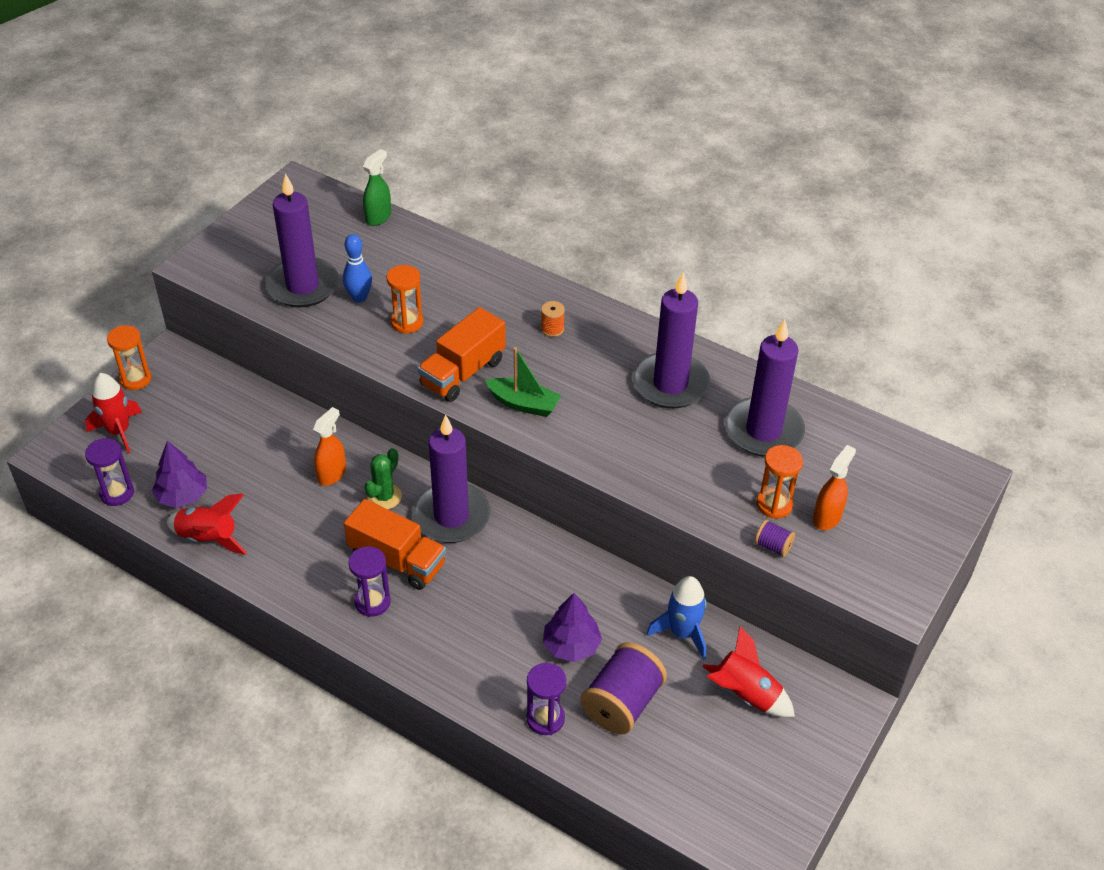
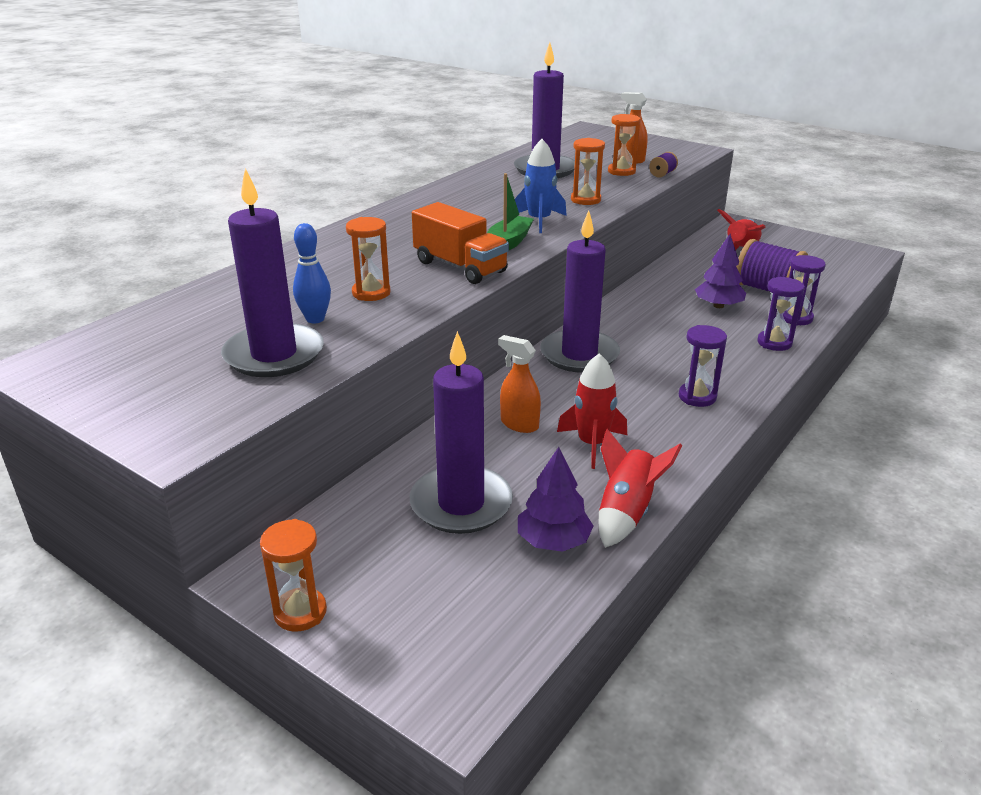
camera: 85 degrees left, 15 degrees down
red rocket [85,373,142,453] -> red rocket moved to [557,353,627,469]
purple hourglass [85,438,134,506] -> purple hourglass moved to [757,277,805,351]
orange truck [344,499,446,590] -> none
green spray bottle [363,149,391,226] -> none
green cactus [365,448,402,509] -> none
orange spool [541,301,565,337] -> none
purple candle [632,273,710,409] -> purple candle moved to [410,331,513,534]
blue rocket [647,576,707,660] -> blue rocket moved to [515,139,567,233]
none -> orange hourglass [571,138,605,205]

